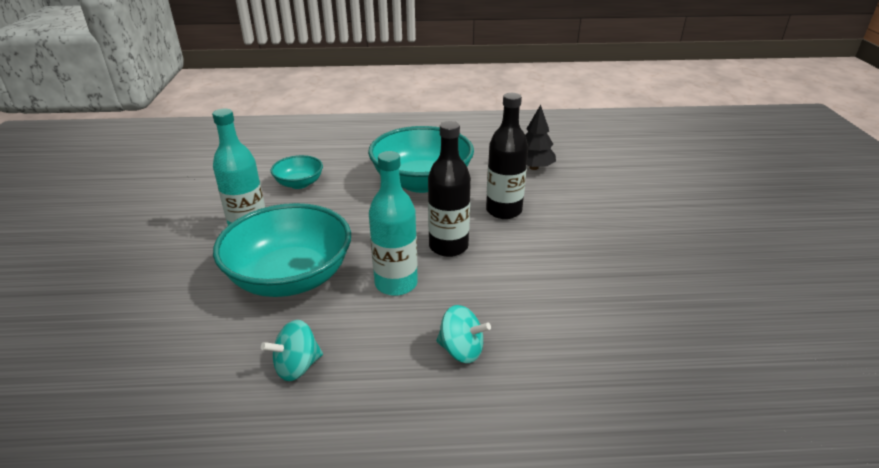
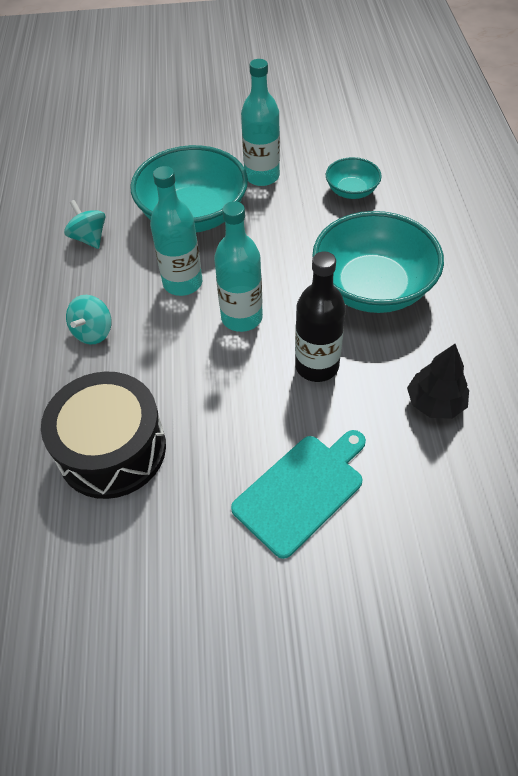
camera: 90 degrees right, 20 degrees up
black bottle [428,121,471,257] -> turquoise bottle [214,201,263,332]
none -> black drum [41,371,166,499]
none -> turquoise cutting board [231,430,366,559]

